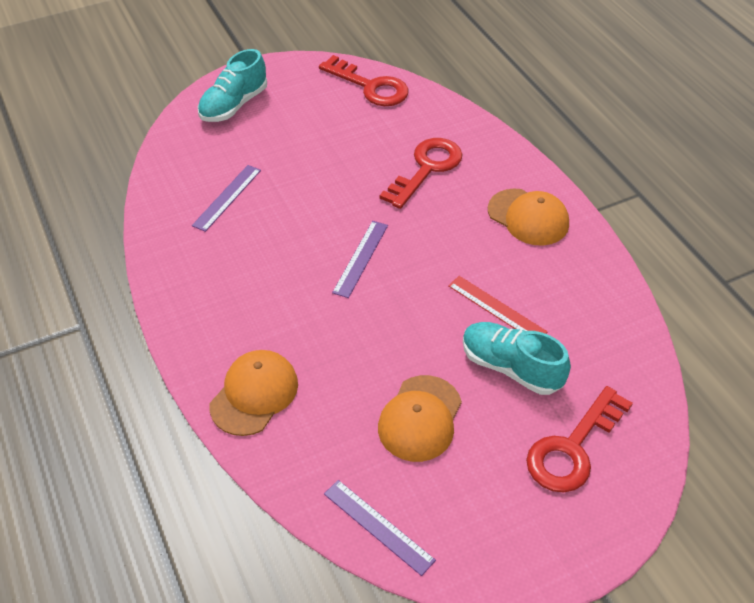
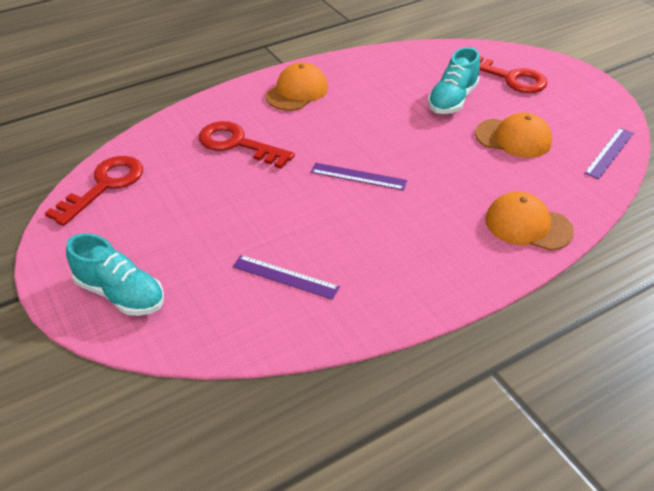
camera: 95 degrees left, 5 degrees down
red ruler [448,276,548,334] -> none

